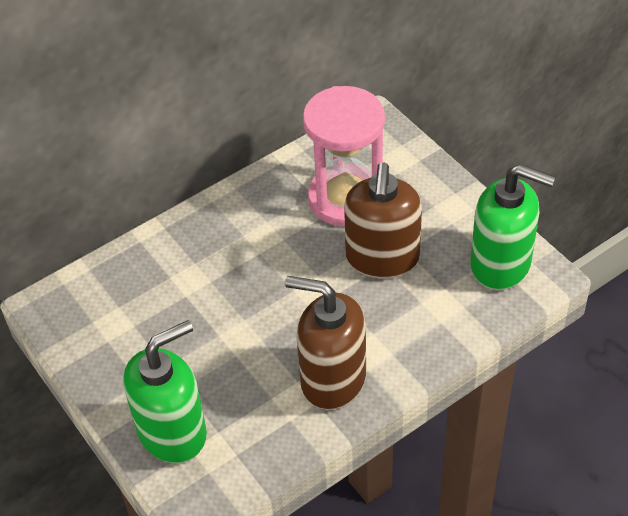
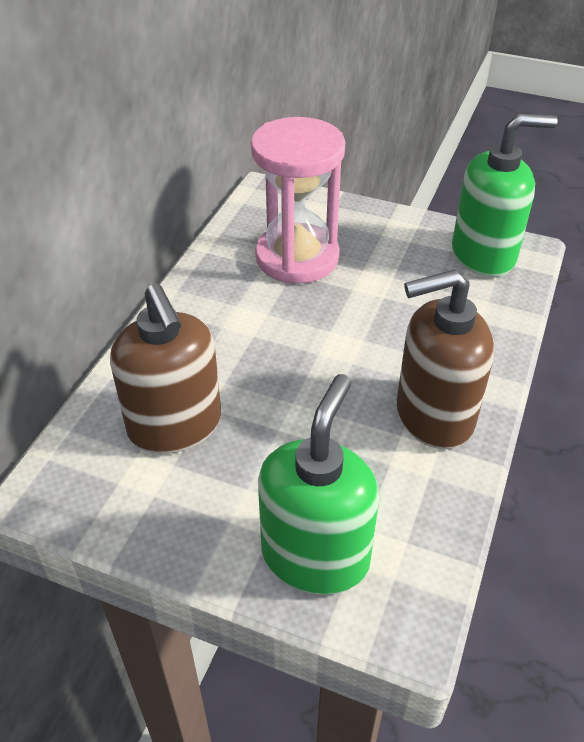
camera: 35 degrees left, 5 degrees down
brown soap dispenser [344,162,422,279] -> brown soap dispenser moved to [110,284,221,454]

